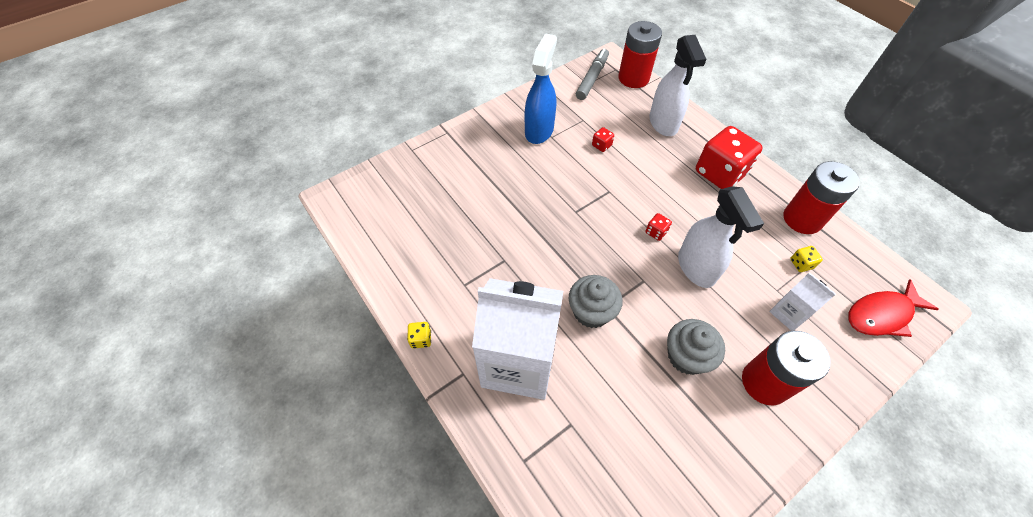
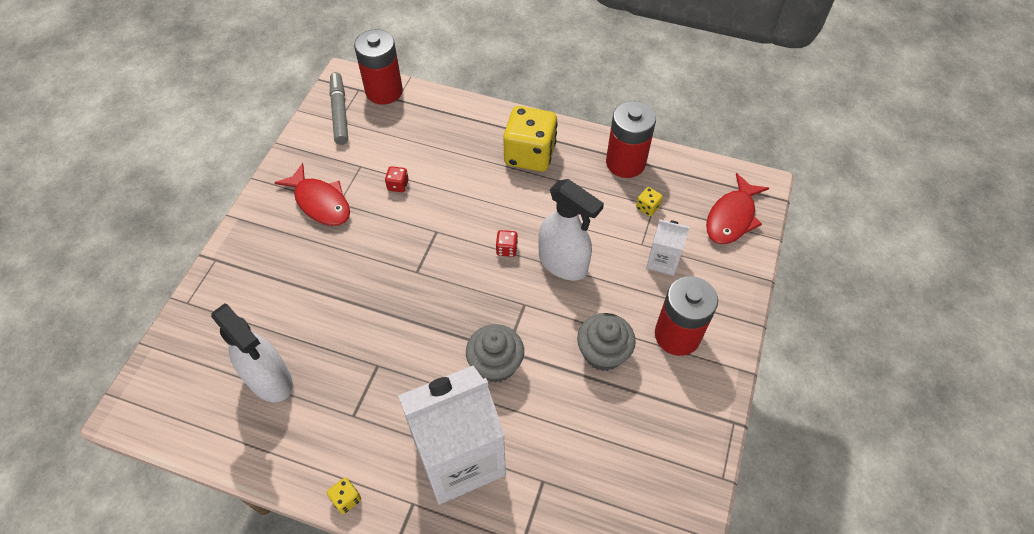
camera: 35 degrees left, 0 degrees up
blue spray bottle [525,33,557,144] -> red fish [275,163,350,226]
white spray bottle [649,35,706,136] -> white spray bottle moved to [211,303,293,402]
red dice [696,126,763,189] -> yellow dice [503,106,558,172]

